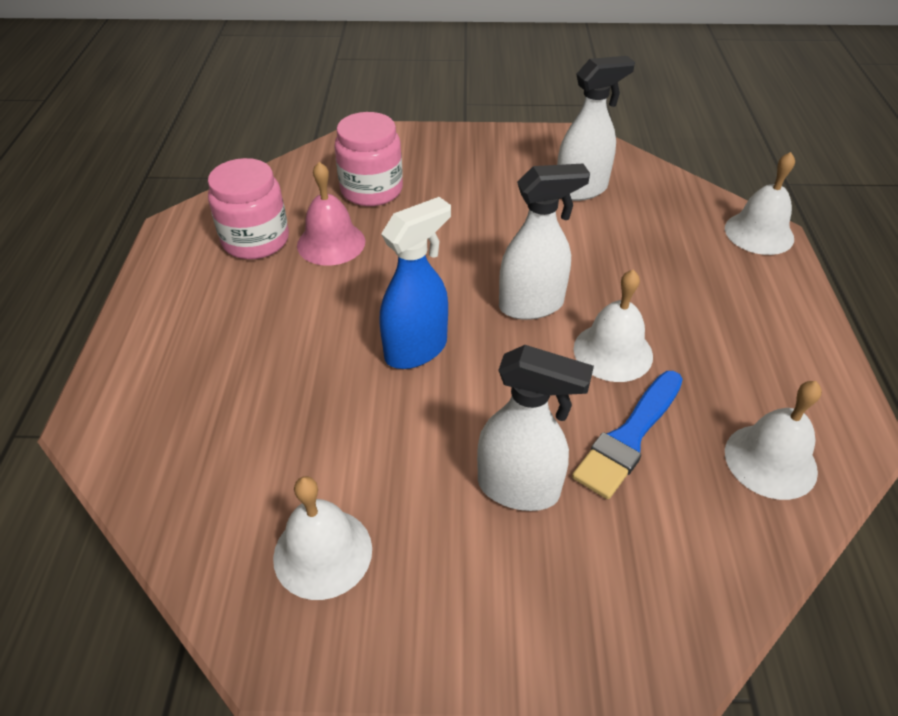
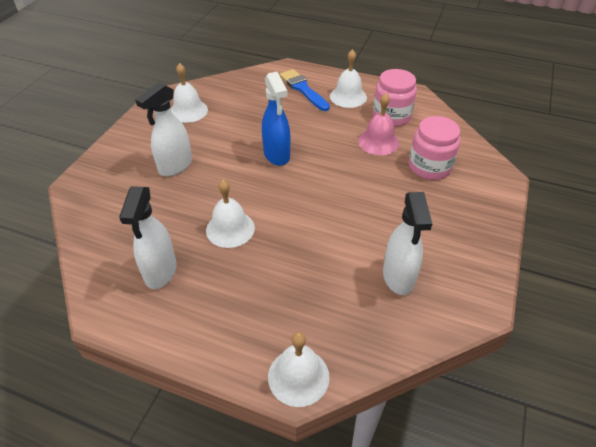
camera: 110 degrees right, 0 degrees up
white spray bottle [499,164,590,320] -> white spray bottle moved to [119,186,176,289]
blue brush [572,371,683,499] -> blue brush moved to [280,69,330,111]
white bell [725,381,822,500] -> white bell moved to [330,49,367,108]

